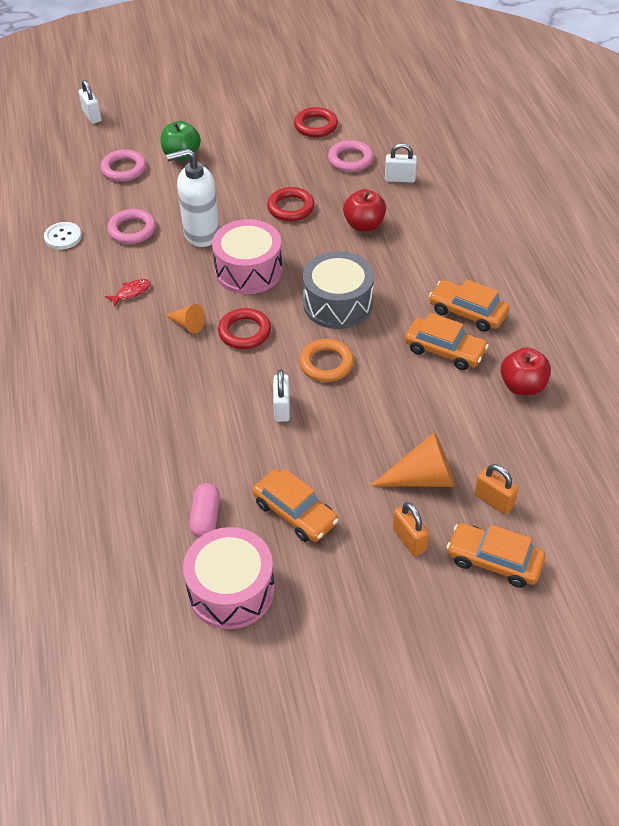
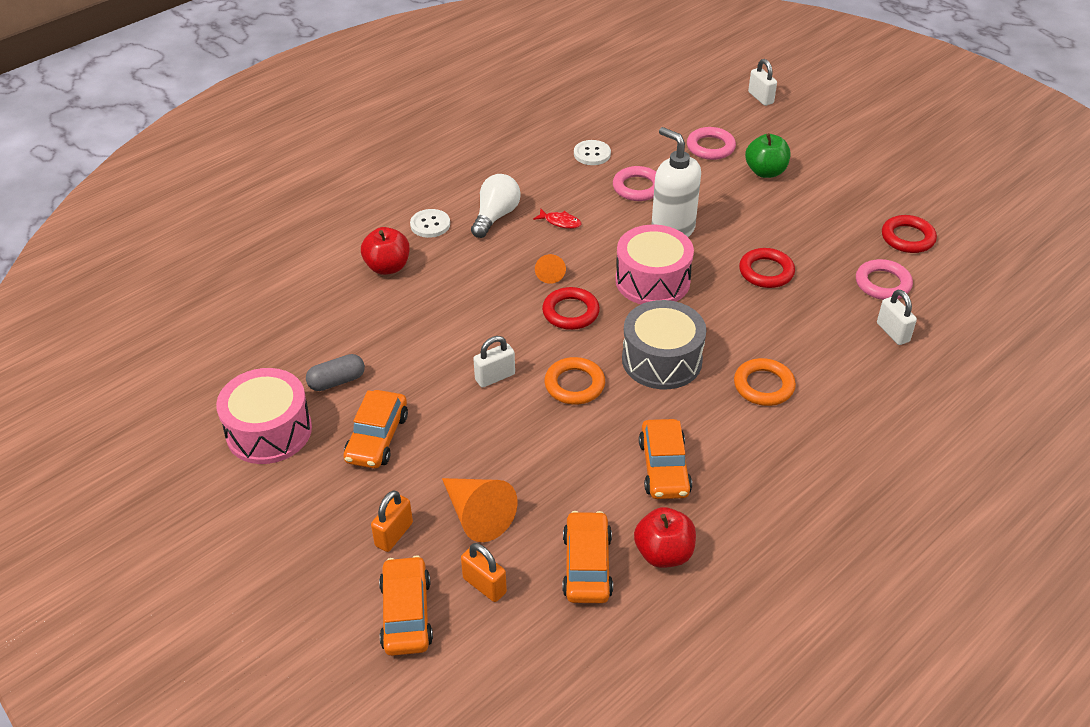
camera: 60 degrees right, 5 degrees down
white padlock [79,80,102,124] -> white padlock turned 60 degrees counterclockwise [748,59,777,106]
pink capsule [189,483,220,538] -> grey capsule [306,354,365,391]
red apple [343,189,386,232] -> red apple moved to [361,227,410,275]
orange car [429,279,509,332] -> orange car moved to [562,511,613,603]
orange padlock [475,464,518,514] -> orange padlock turned 60 degrees counterclockwise [461,543,507,602]
none -> white button [410,209,450,238]
none -> white light bulb [471,174,521,238]
none -> orange ring [734,358,796,406]

